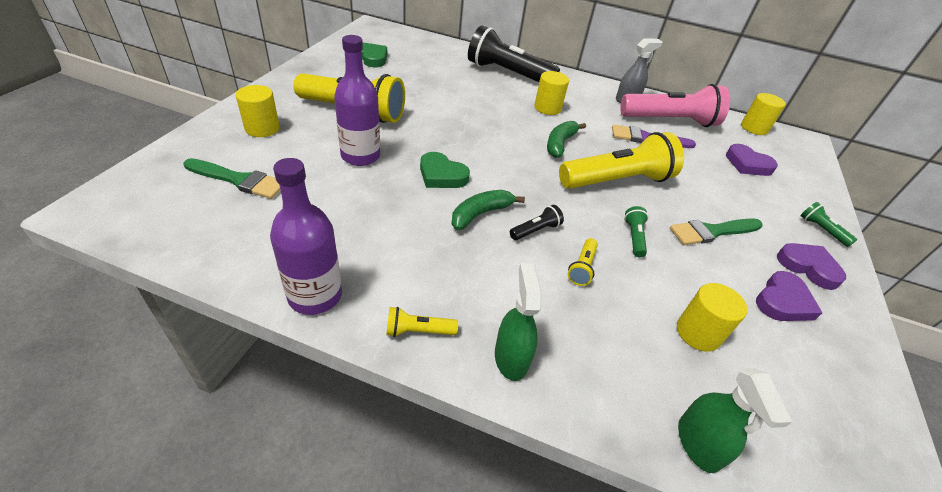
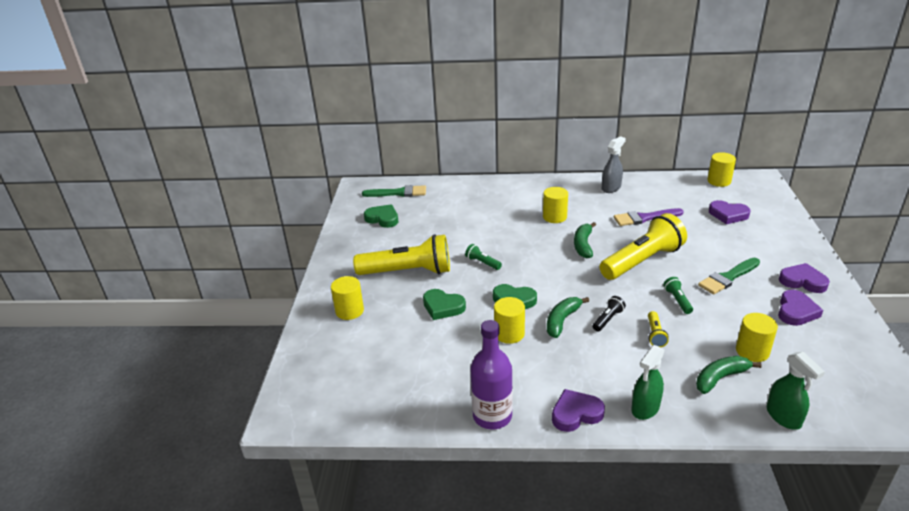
camera: 10 degrees left, 10 degrees down
green brush [184,158,281,199] -> green brush moved to [362,185,426,197]
purple bottle [334,35,380,166] -> green heart [423,289,466,320]
yellow flashlight [386,307,458,337] -> purple heart [552,389,605,432]
black flashlight [468,25,560,82] -> none
green spray bottle [495,263,542,381] -> green spray bottle turned 120 degrees counterclockwise [631,345,665,420]
pink flashlight [620,84,730,127] -> none
green flashlight [801,202,857,247] -> green flashlight moved to [465,244,502,270]
none -> yellow cylinder [494,297,525,344]
none -> green banana [696,356,762,394]

